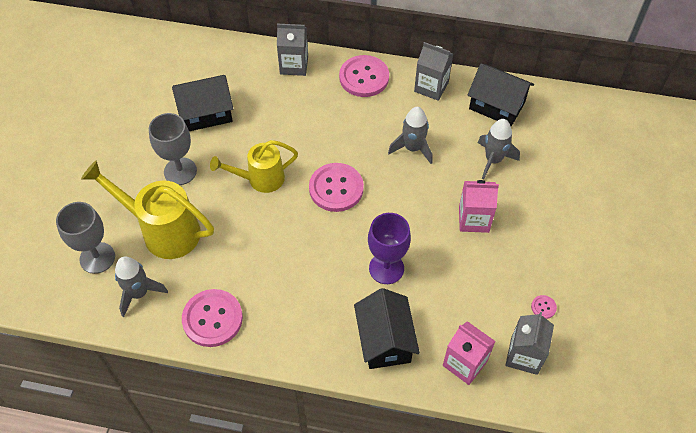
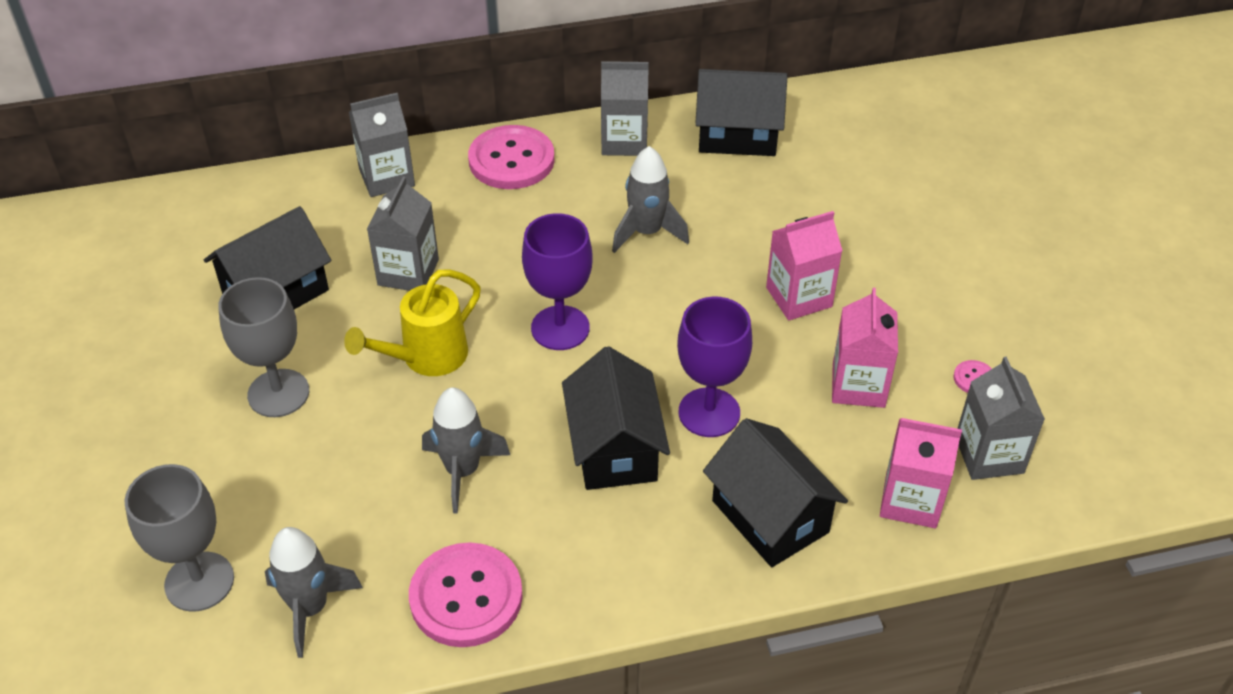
camera: 25 degrees left, 10 degrees down
yellow watering can [81,160,214,259] -> none
pink button [309,163,364,212] -> purple goblet [522,213,593,350]
grey rocket [478,119,520,179] -> grey rocket moved to [422,387,510,514]
none -> grey carton [367,177,439,291]
none -> black house [562,346,670,490]
none -> pink carton [832,288,898,408]

